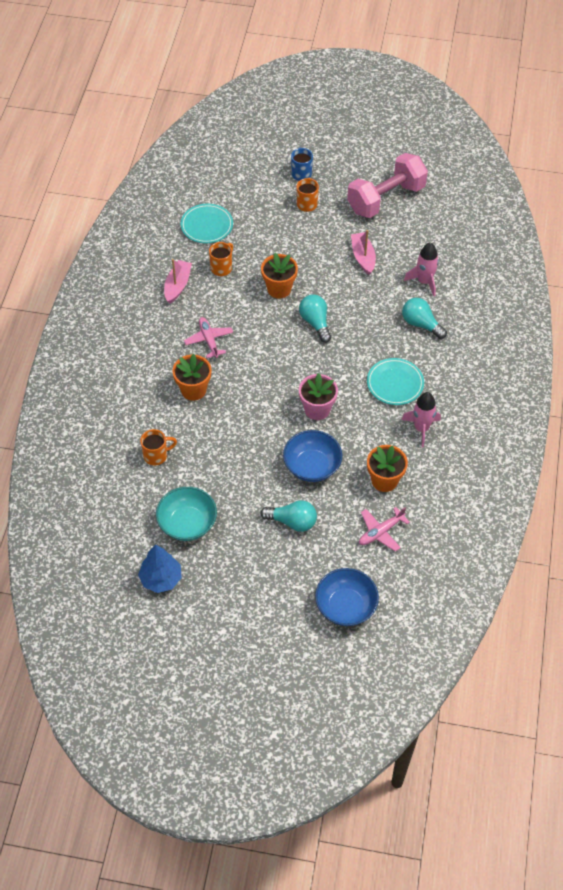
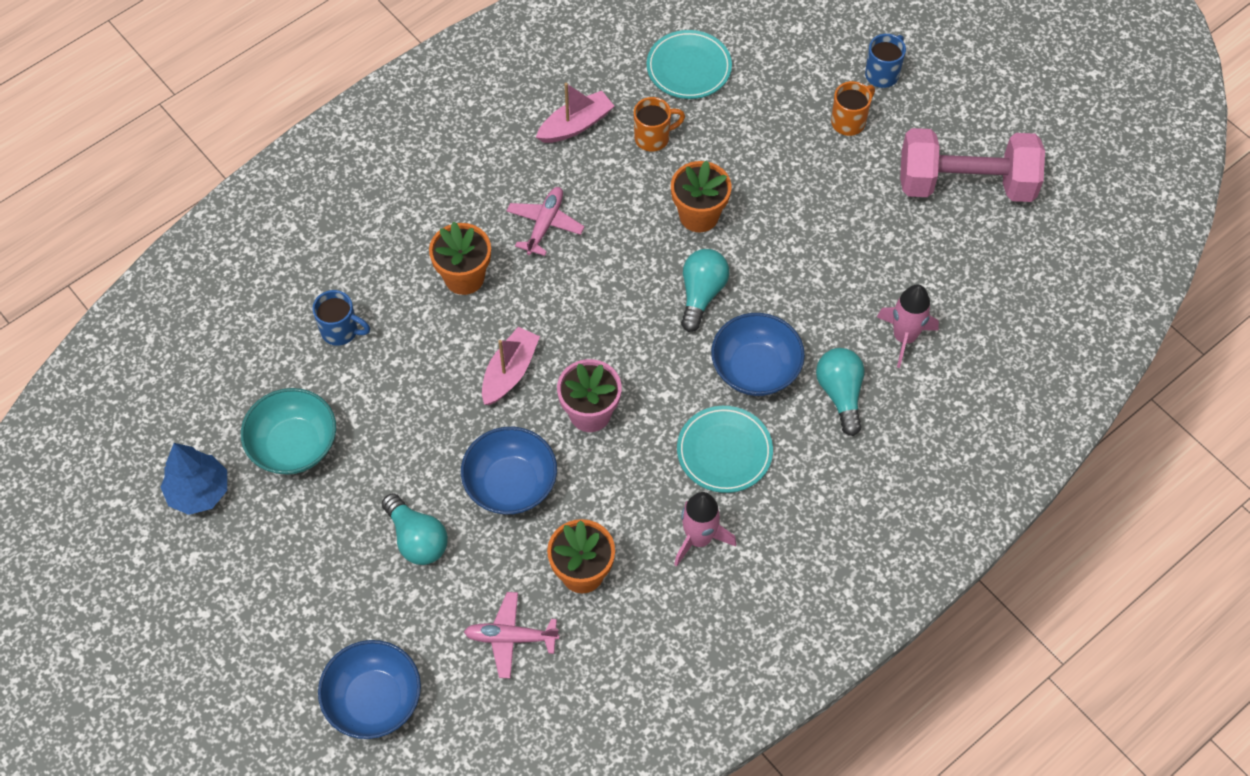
camera: 40 degrees right, 5 degrees up
orange mug [140,429,177,465] -> blue mug [312,290,370,346]
pink boat [351,230,376,275] -> pink boat moved to [482,327,540,405]
none -> blue bowl [711,313,805,396]

